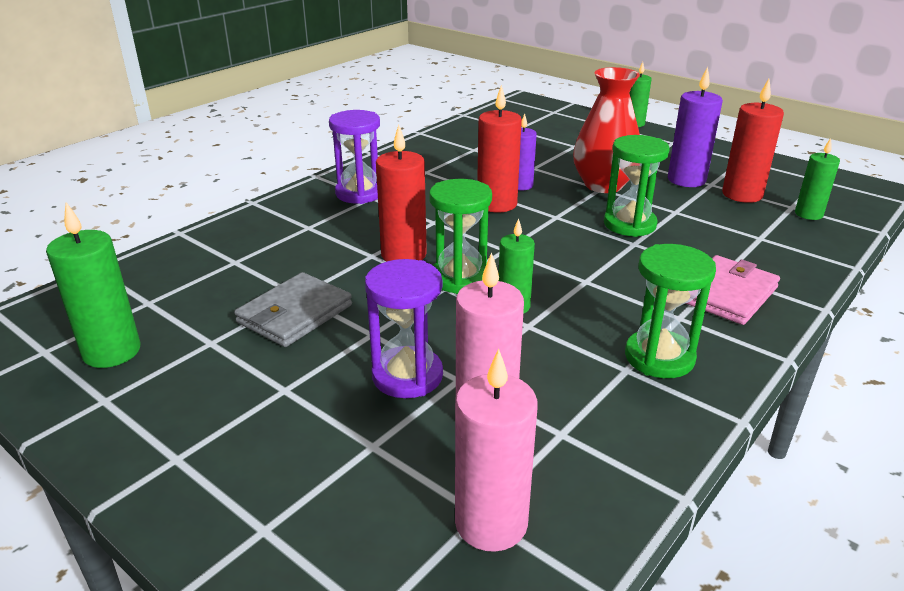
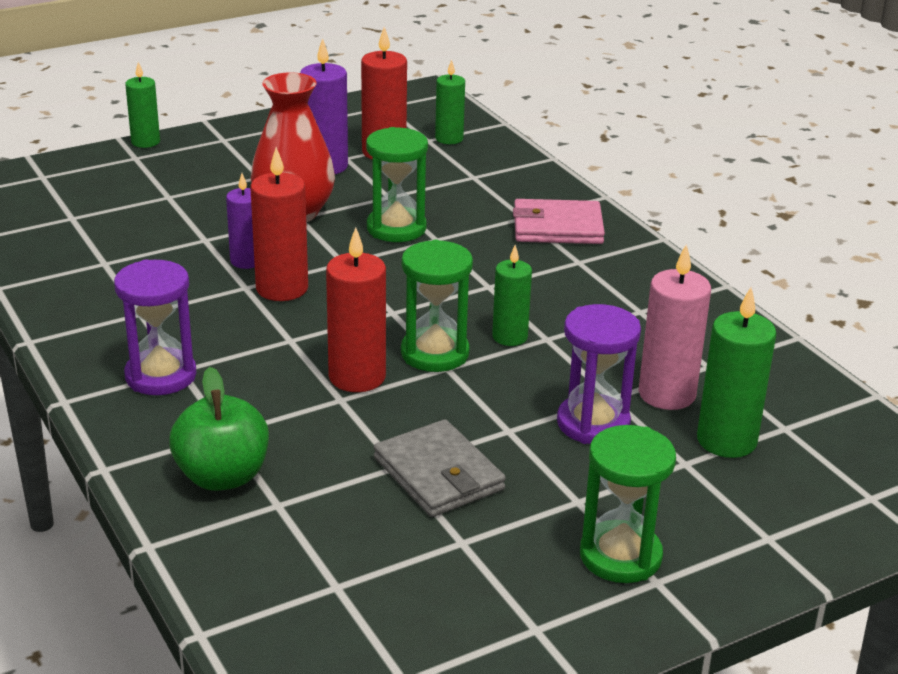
camera: 70 degrees left, 0 degrees up
green candle [46,202,141,368] -> green candle moved to [697,287,776,458]
pink candle [455,349,538,552] -> none
green hourglass [625,244,716,378] -> green hourglass moved to [580,425,676,583]
pink wallet [685,255,780,325] -> pink wallet turned 60 degrees counterclockwise [513,199,605,244]
none -> green apple [169,367,269,491]

